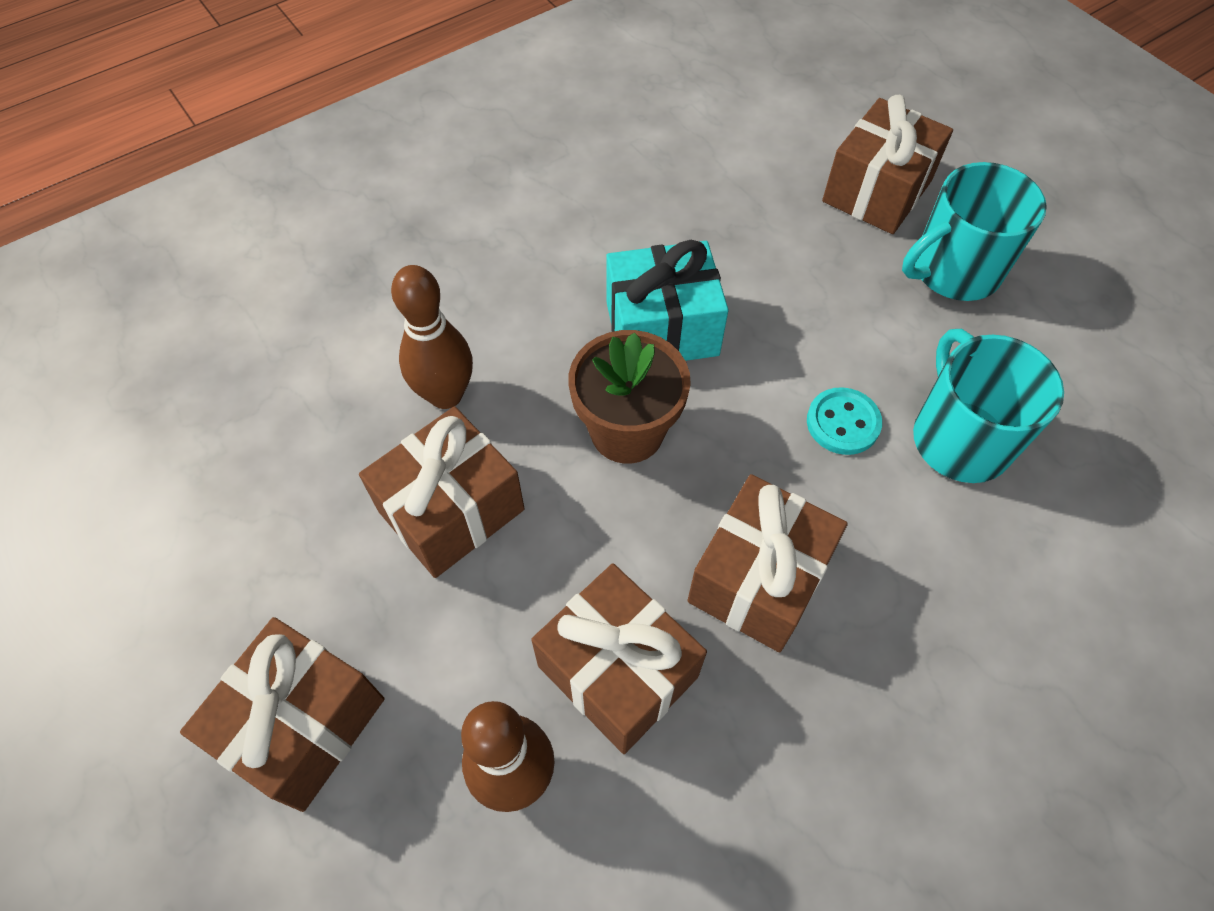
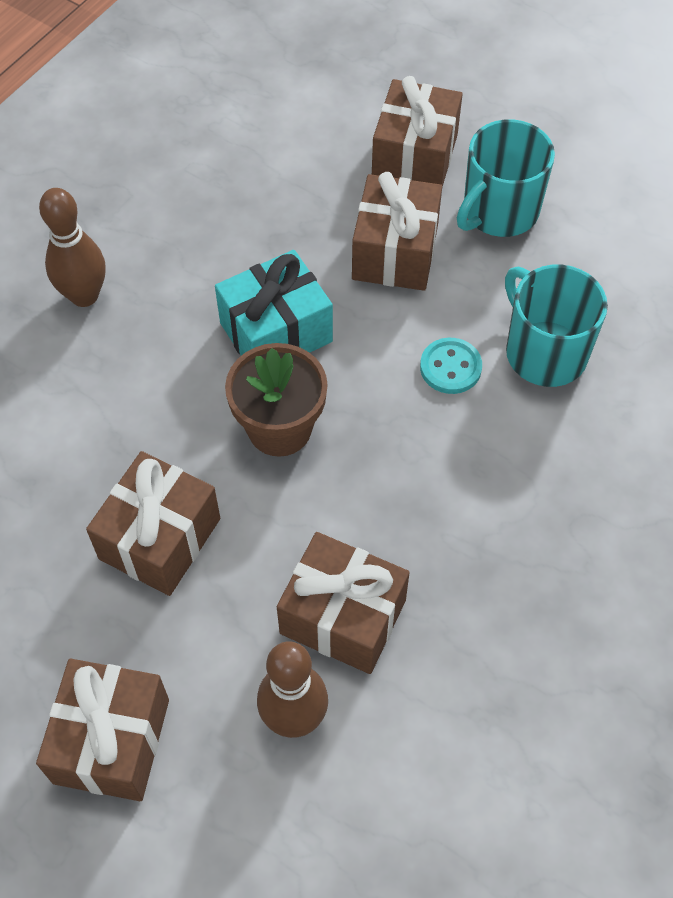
camera: 20 degrees left, 0 degrees up
brown bowling pin [391,265,473,409] -> brown bowling pin moved to [39,188,106,307]
brown gift [687,474,848,652] -> brown gift moved to [352,172,442,291]

